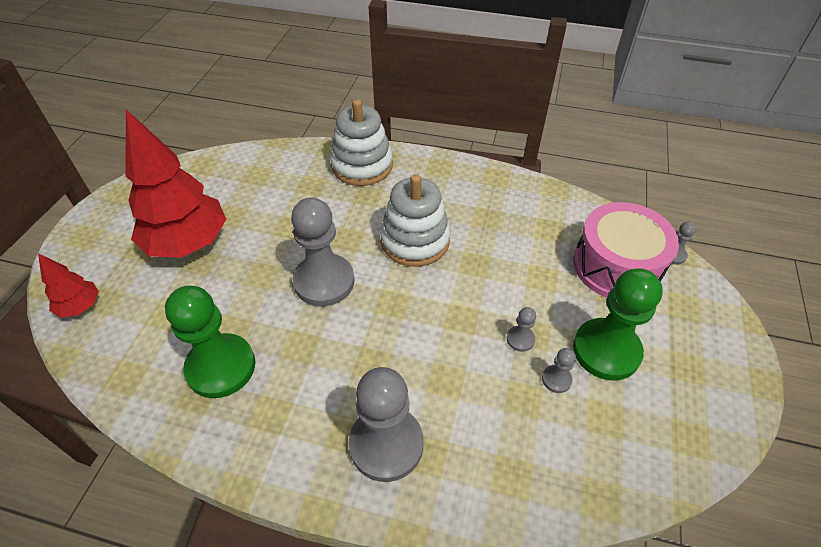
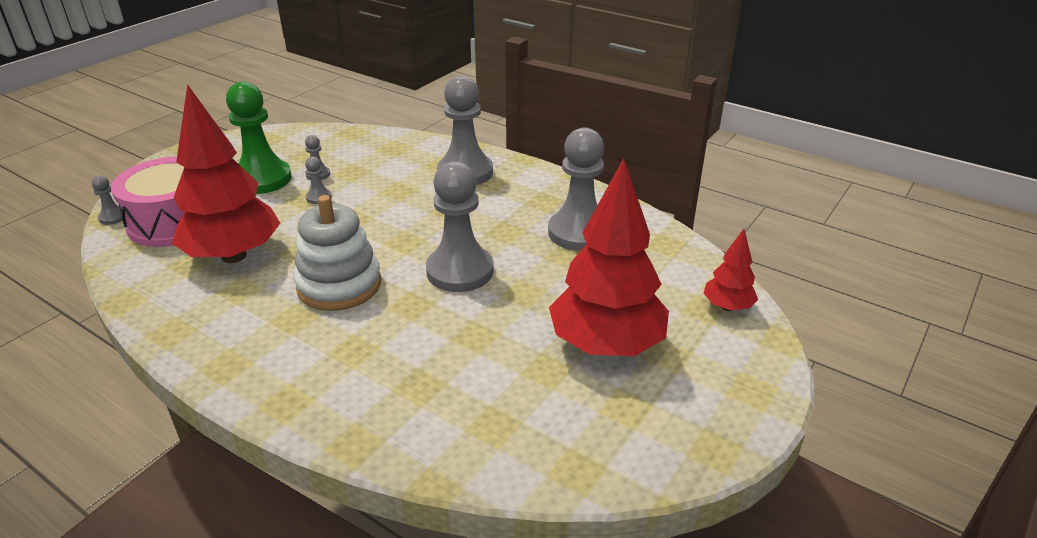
camera: 160 degrees left, 15 degrees down
green pawn [165,286,255,398] -> grey pawn [548,127,604,251]
white stacking toy [330,99,393,186] -> none
none -> red tree [172,84,280,263]

